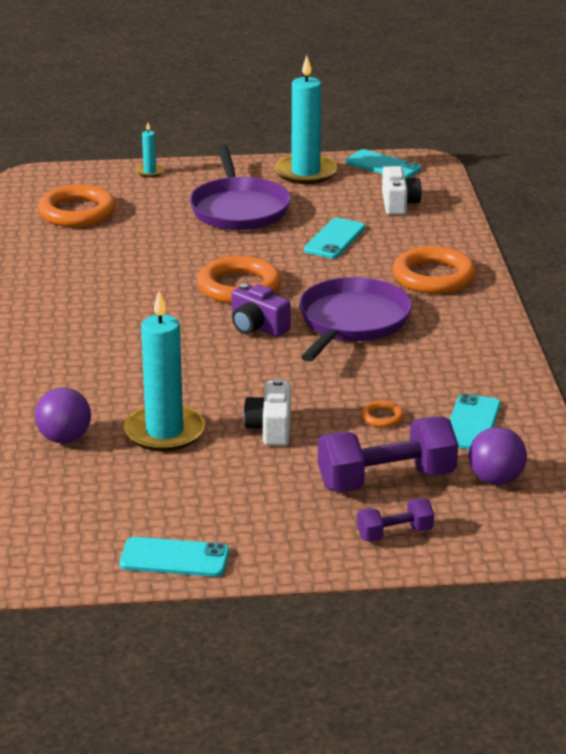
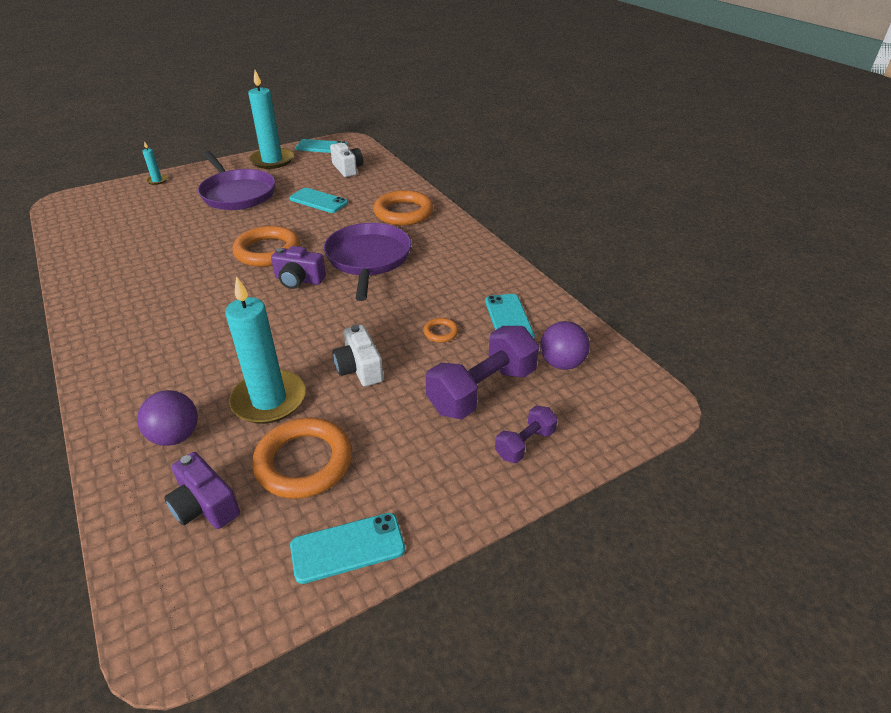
camera: 25 degrees left, 10 degrees up
orange ring [38,184,116,227] -> orange ring moved to [252,418,352,499]
turquoise phone [304,218,365,259] -> turquoise phone turned 60 degrees counterclockwise [289,188,348,213]
none -> purple camera [164,452,240,529]

